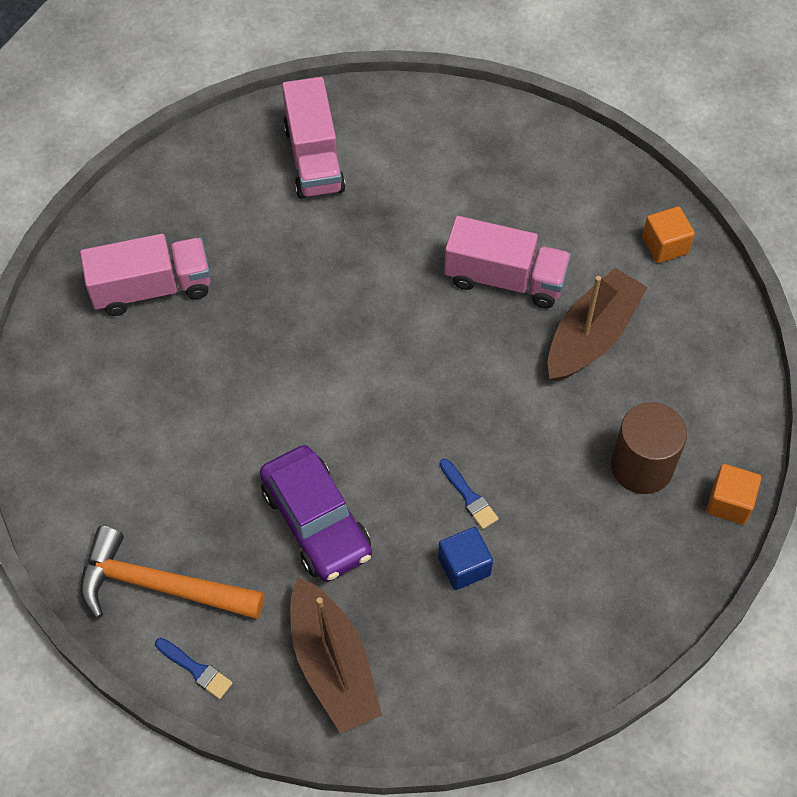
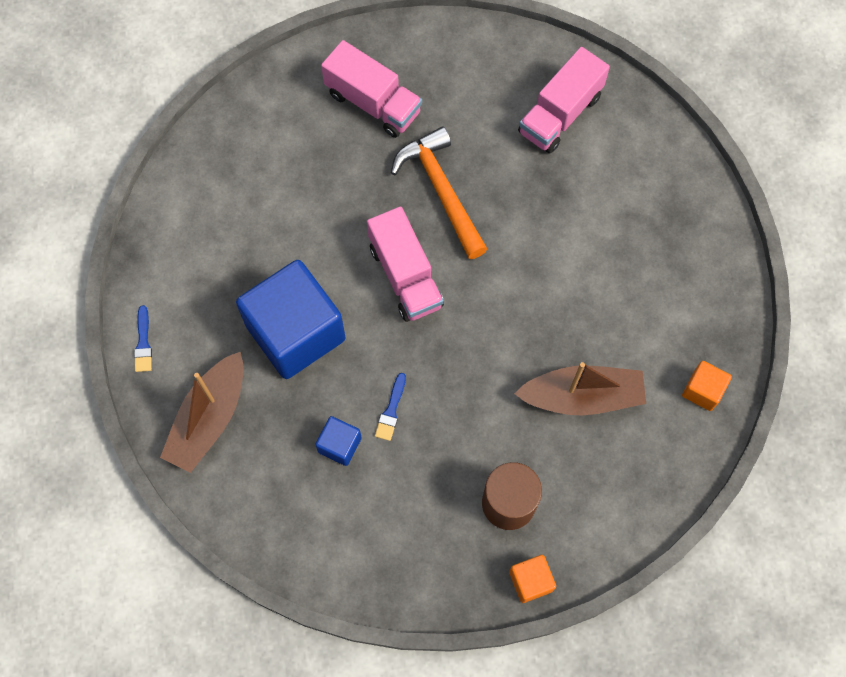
camera: 50 degrees right, 10 degrees up
orange hammer [80,526,264,619] -> orange hammer moved to [391,127,487,259]
purple car [260,445,372,582] -> blue cube [236,260,345,379]
pink truck [444,216,571,308] -> pink truck moved to [367,206,444,322]

